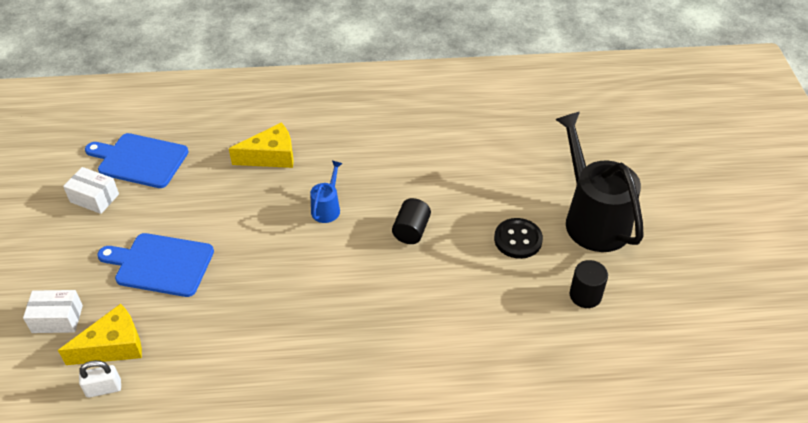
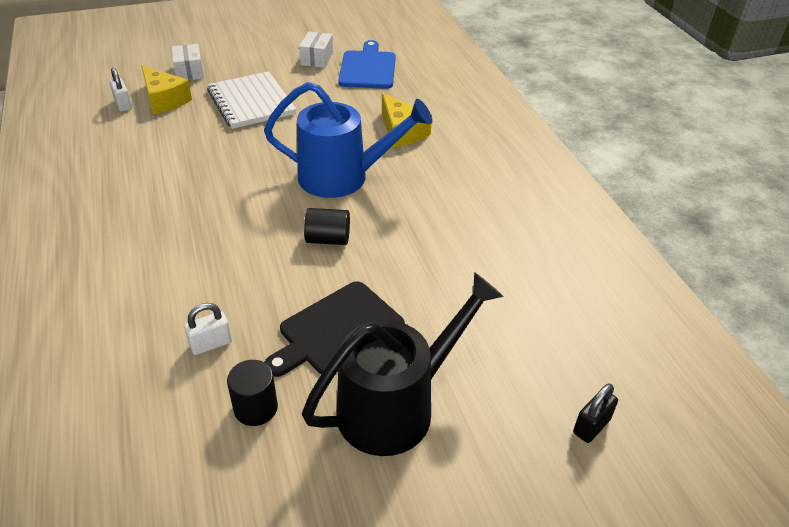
camera: 75 degrees right, 5 degrees down
blue cutting board [97,233,214,297] -> white notebook [207,71,296,129]
blue watering can [310,161,343,223] -> blue watering can [264,82,432,198], size x2.21
black button [494,218,543,259] -> black cutting board [265,281,405,377]
none -> white padlock [184,303,232,355]
none -> black padlock [573,384,618,443]

